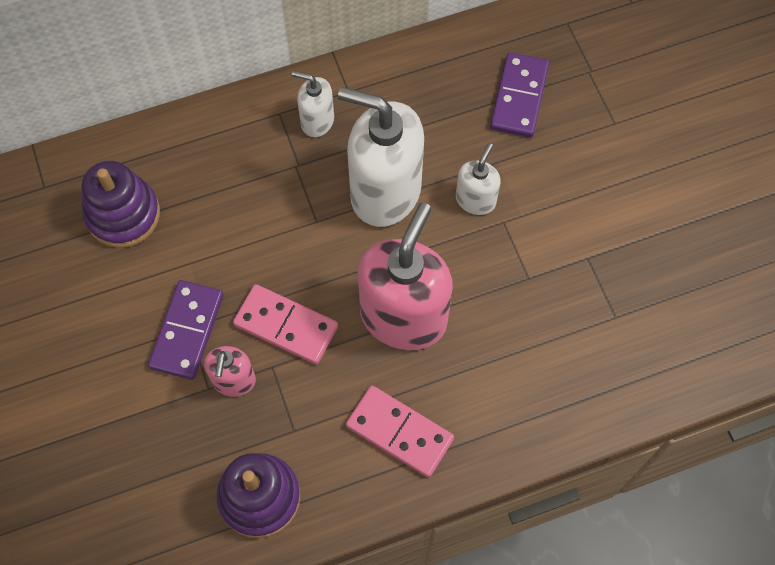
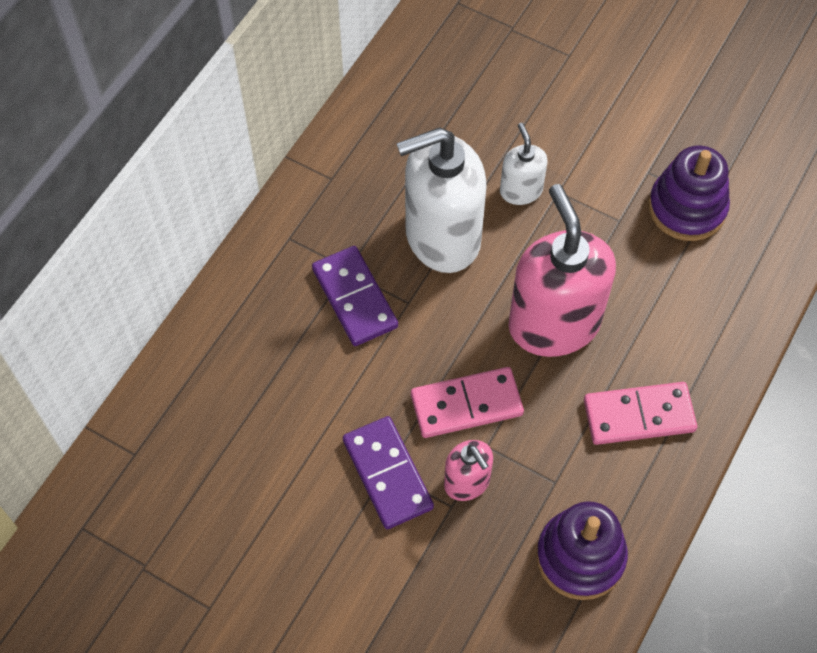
camera: 40 degrees left, 5 degrees down
purple stacking toy [82,161,160,248] -> purple stacking toy moved to [648,146,730,241]
white soap dispenser [292,71,334,137] -> none
purple domino [490,52,549,138] -> purple domino moved to [312,246,398,346]

